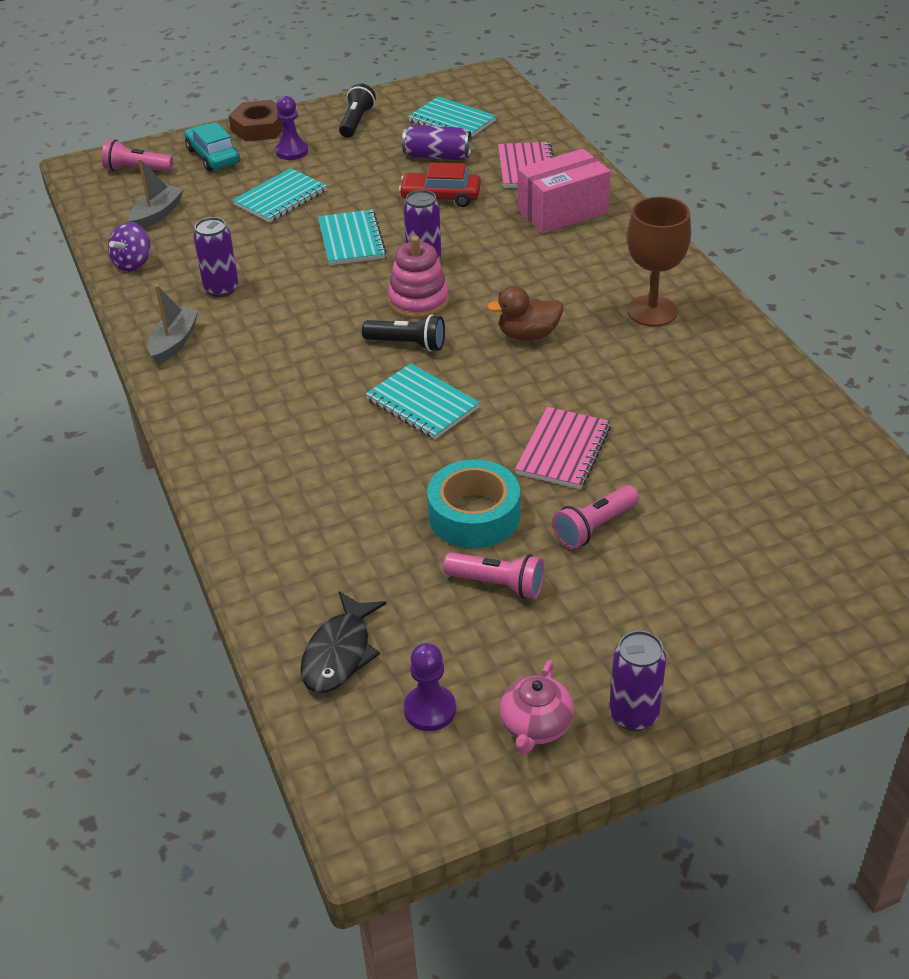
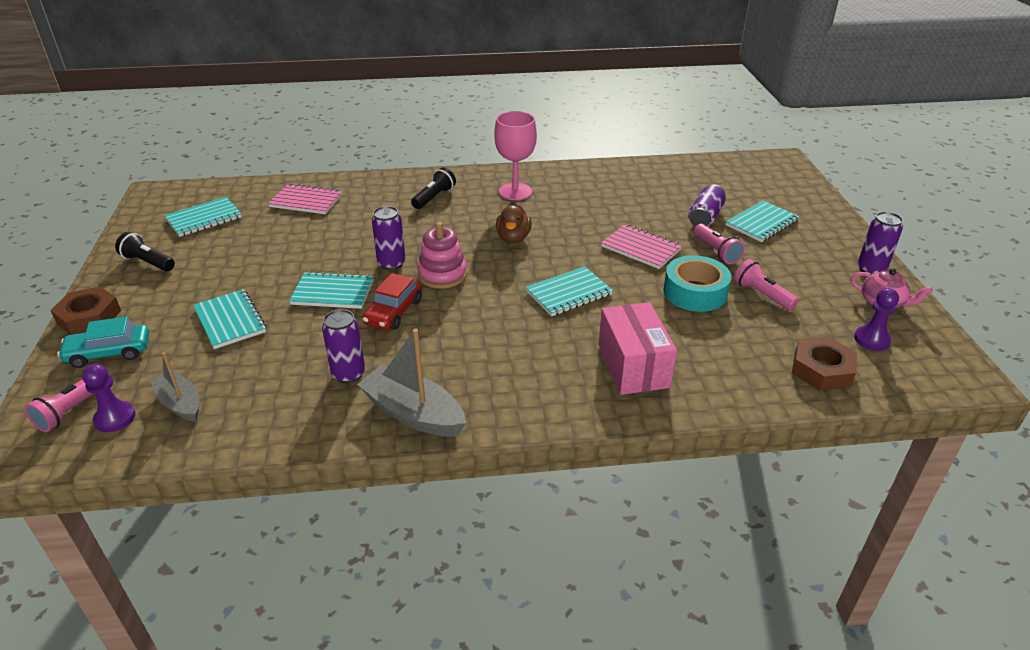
camera: 75 degrees left, 5 degrees down
purple spinning top [108,222,150,272] -> none
grey boat [148,285,199,364] -> grey boat [357,329,466,437], size x1.55
purple pawn [275,96,308,160] -> purple pawn moved to [82,364,136,432]
black fish [300,591,386,693] -> brown nut [792,337,857,391]
black flashlight [362,314,445,352] -> black flashlight moved to [411,167,456,209]
red car [399,163,481,207] -> red car moved to [362,273,422,330]
purple can [402,125,472,160] -> purple can moved to [688,184,726,227]
pink flashlight [443,552,545,599] -> pink flashlight turned 75 degrees counterclockwise [734,259,799,311]
pink box [518,149,611,234] -> pink box moved to [599,302,677,395]
brown goblet [627,197,691,327] -> pink goblet [494,111,537,200]
none -> turquoise notebook [726,201,800,242]

